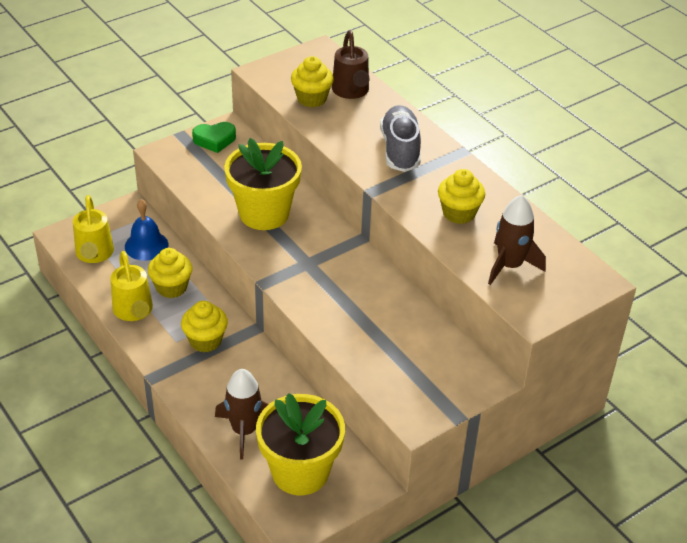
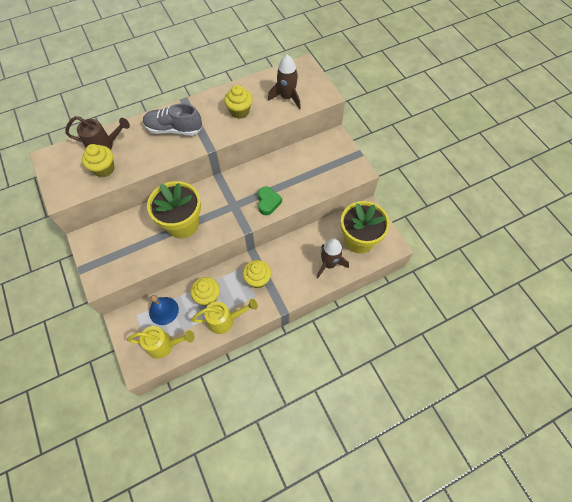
camera: 80 degrees left, 20 degrees up
green heart [192,122,236,153] -> green heart moved to [258,187,282,215]

